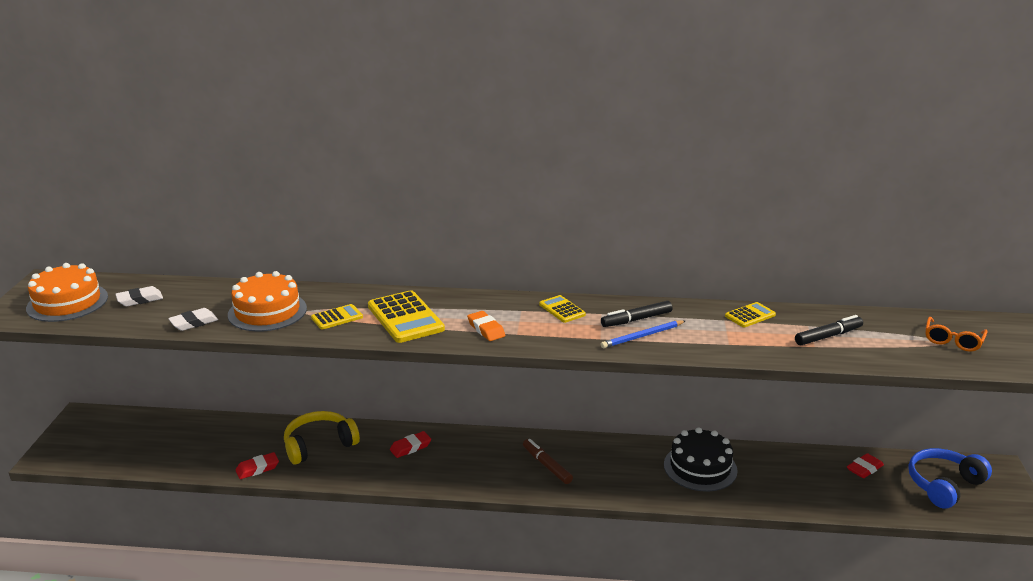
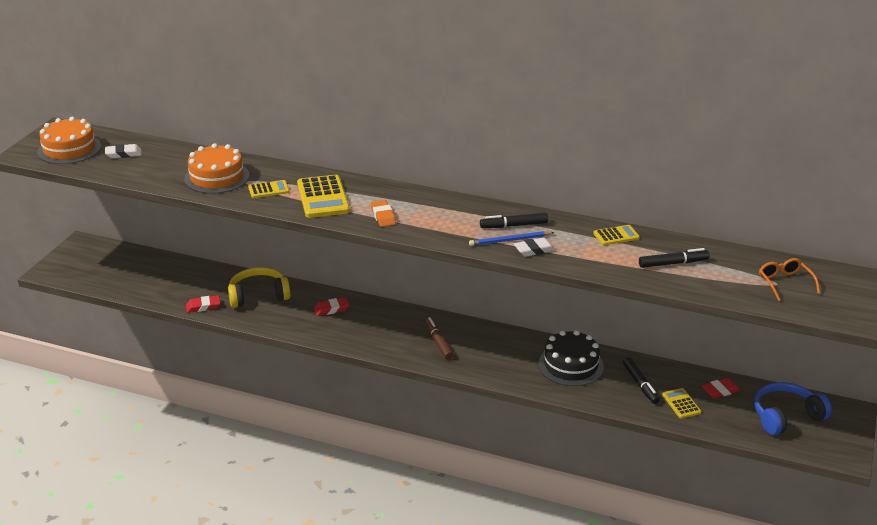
camera: 15 degrees right, 5 degrees up
white eraser [168,308,218,331] -> white eraser moved to [514,237,555,257]
yellow calculator [539,295,586,323] -> yellow calculator moved to [662,388,701,419]
orange glasses [925,317,988,352] -> orange glasses turned 120 degrees clockwise [759,258,820,301]
none -> black marker [623,358,660,404]

